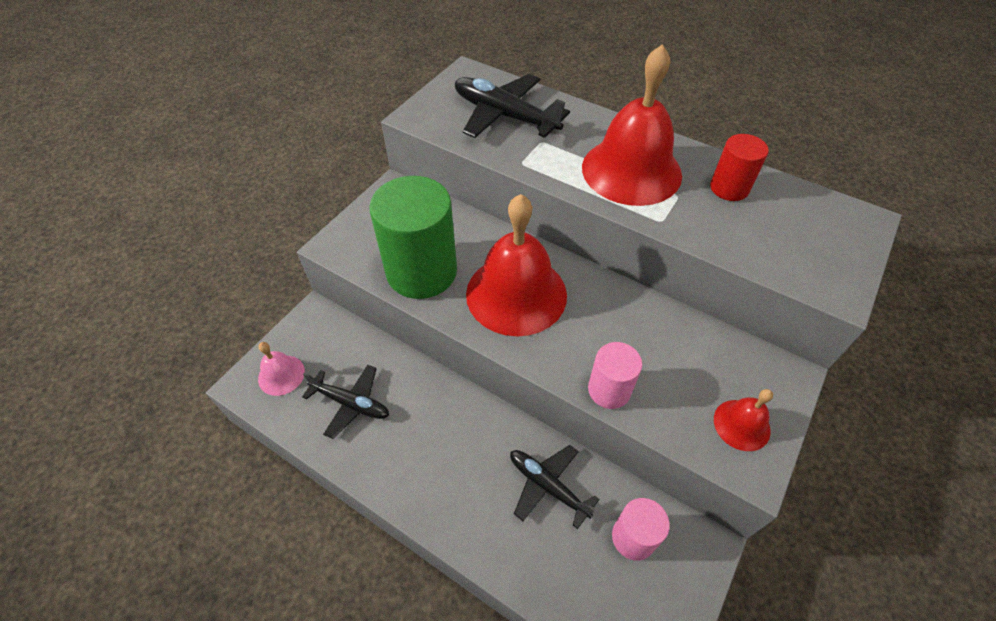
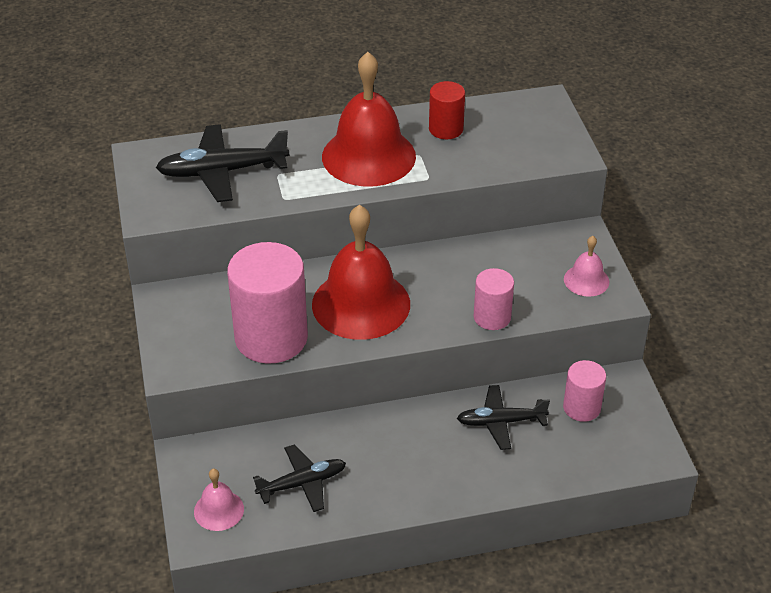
camera: 45 degrees left, 10 degrees down
green cylinder [369,176,457,299] -> pink cylinder [227,242,308,364]
red bell [714,389,773,451] -> pink bell [564,236,609,297]

